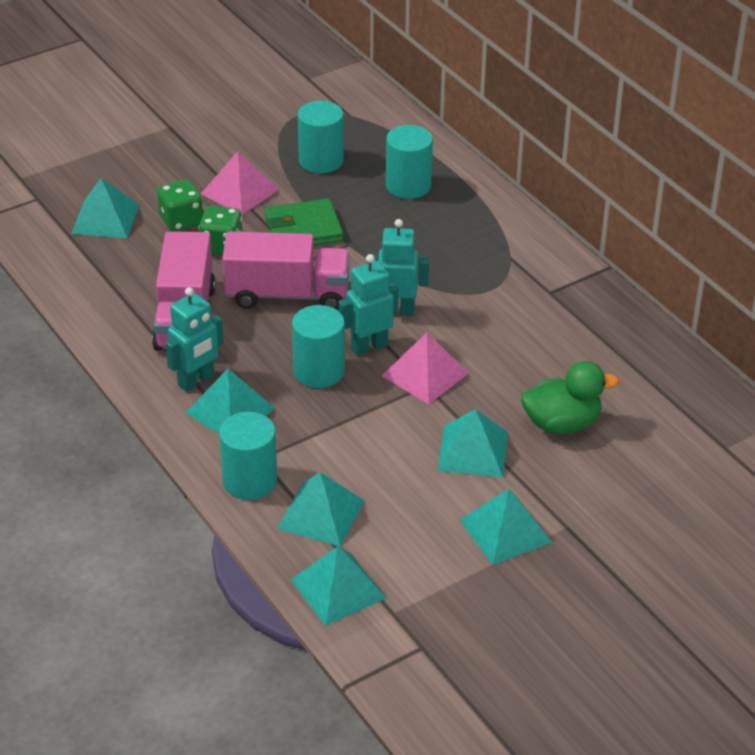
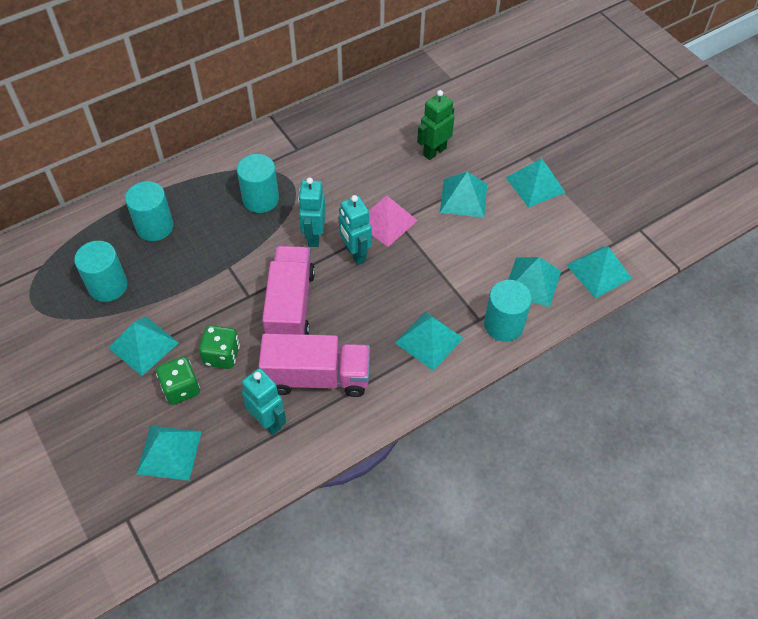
camera: 90 degrees left, 15 degrees up
turquoise robot [166,287,224,392] -> turquoise robot moved to [242,368,286,435]
pink pyramid [201,151,279,215] -> turquoise pyramid [109,316,179,376]
green wallet [264,198,343,246] -> none
turquoise cylinder [292,305,345,388] -> turquoise cylinder moved to [237,154,279,213]
green duck [521,361,619,434] -> green robot [417,90,454,160]

